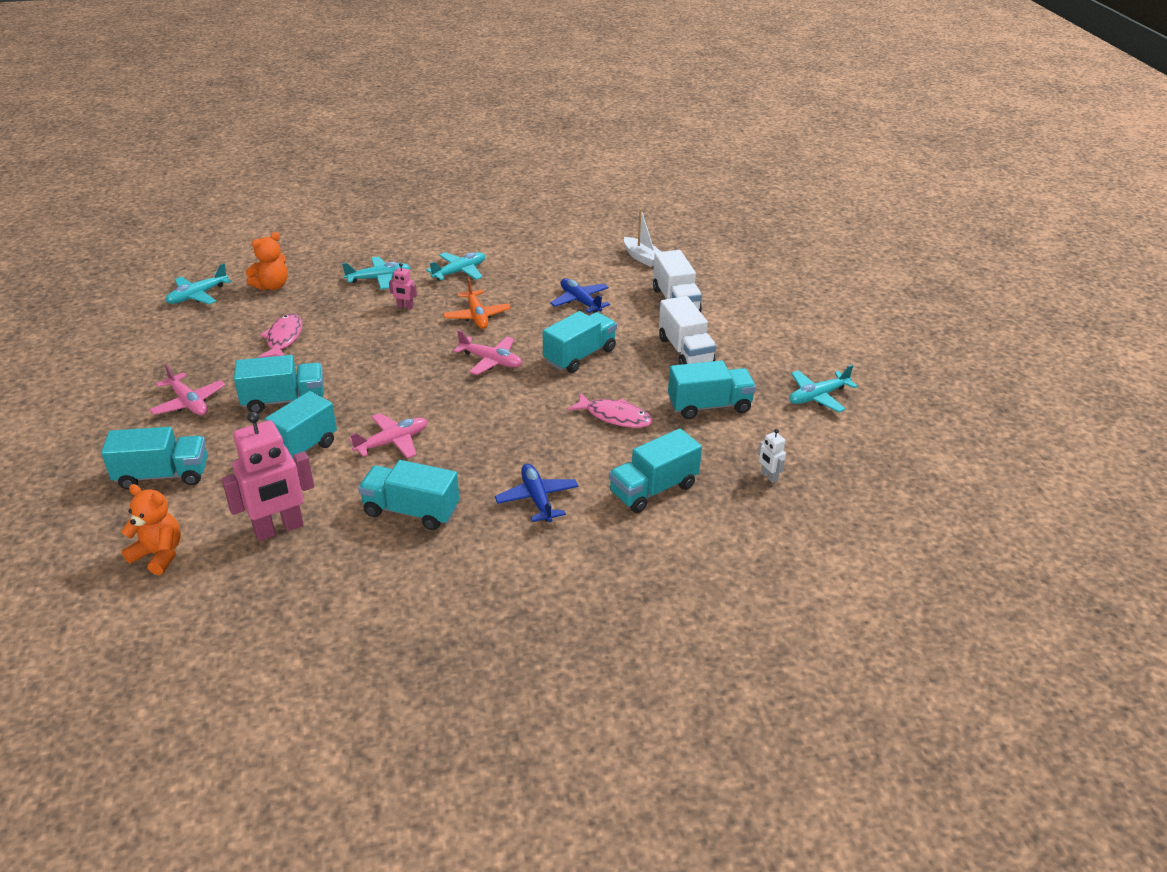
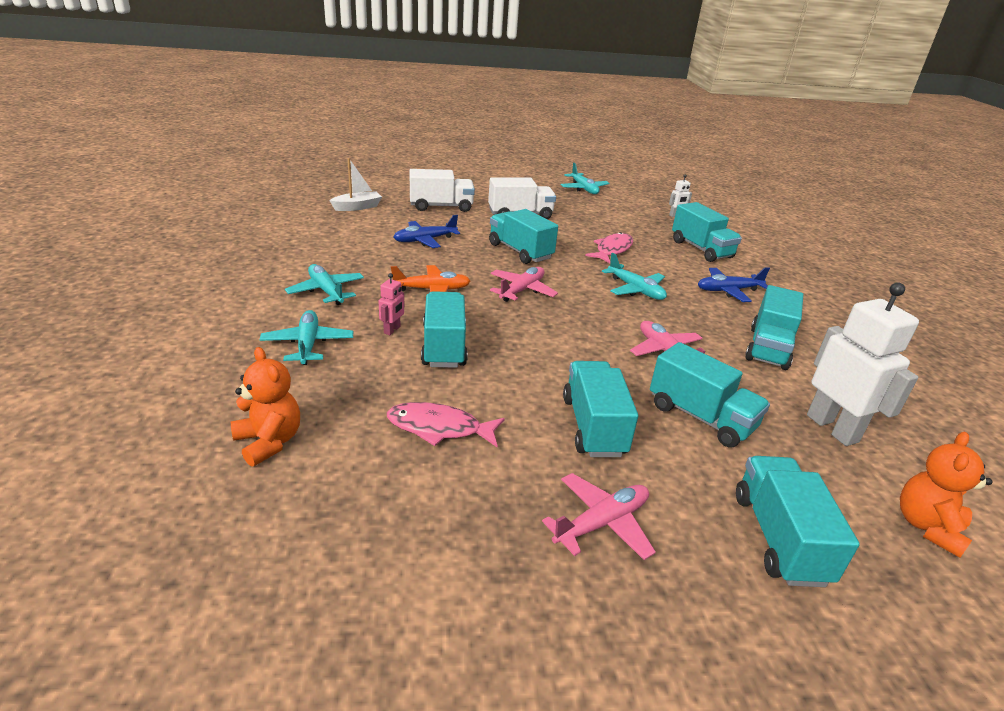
camera: 85 degrees left, 5 degrees down
turquoise plane [165,263,232,304] -> turquoise plane moved to [602,253,667,300]
pink robot [222,412,314,541] -> white robot [807,283,919,446]
turquoise truck [668,360,756,419] -> turquoise truck moved to [421,291,468,368]

